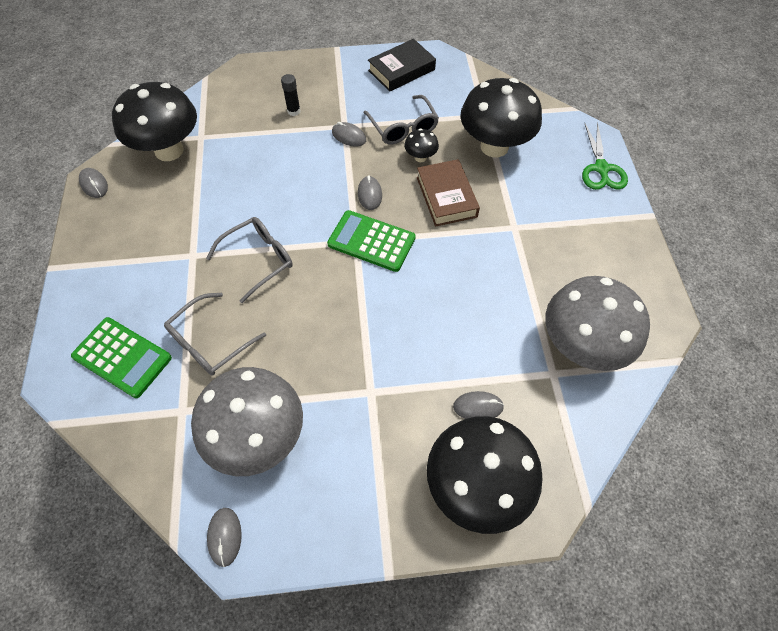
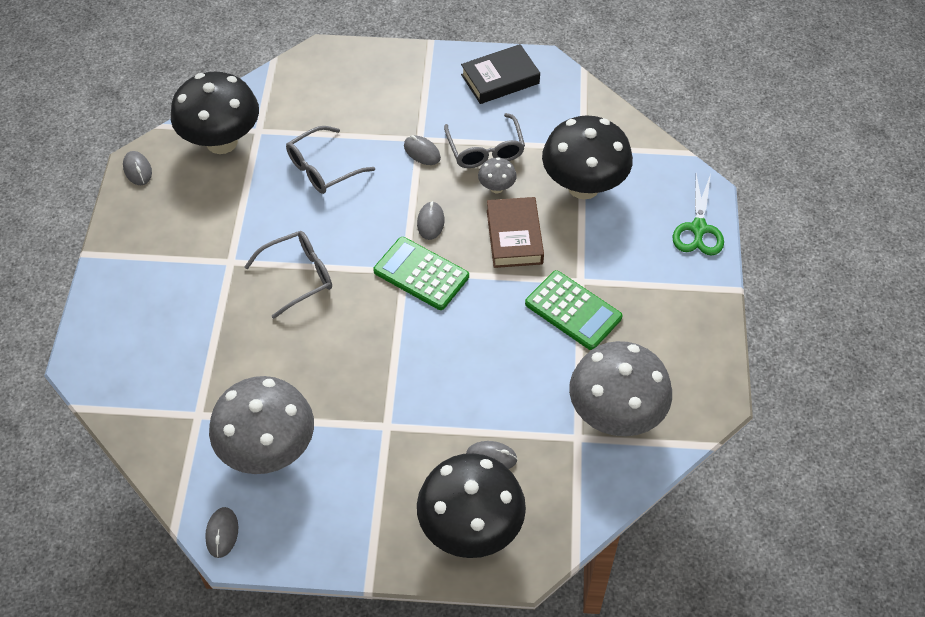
camera: 10 degrees right, 5 degrees down
green calculator [71,317,172,398] -> green calculator moved to [525,270,622,350]
grey glasses [164,293,266,375] -> grey glasses moved to [286,126,375,194]
black glue stick [281,74,300,116] -> none
black mushroom [404,129,439,162] -> grey mushroom [478,157,517,193]

